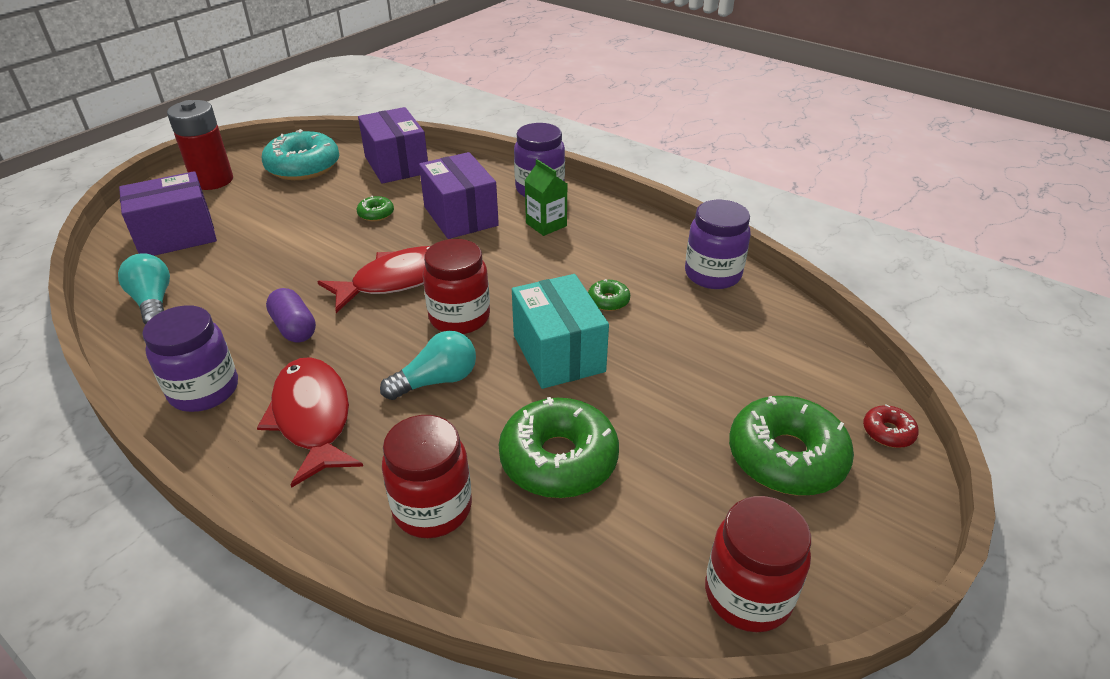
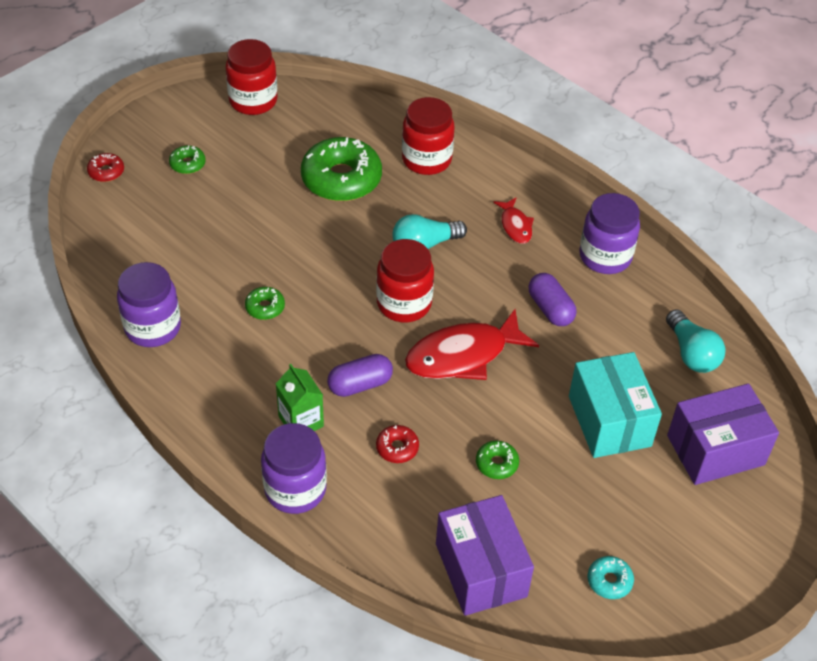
camera: 175 degrees left, 10 degrees up
red battery [167,100,233,190] -> none
red fish [257,357,363,488] -> red fish [493,197,534,244], size x0.51
turquoise donut [262,129,339,180] -> turquoise donut [587,556,634,599], size x0.45
purple box [419,152,499,239] -> red donut [376,425,419,463]
turquoise box [512,274,609,389] -> turquoise box moved to [569,352,662,458]
green donut [729,396,854,496] -> green donut [169,145,206,174], size x0.45
none -> purple capsule [327,354,393,397]

